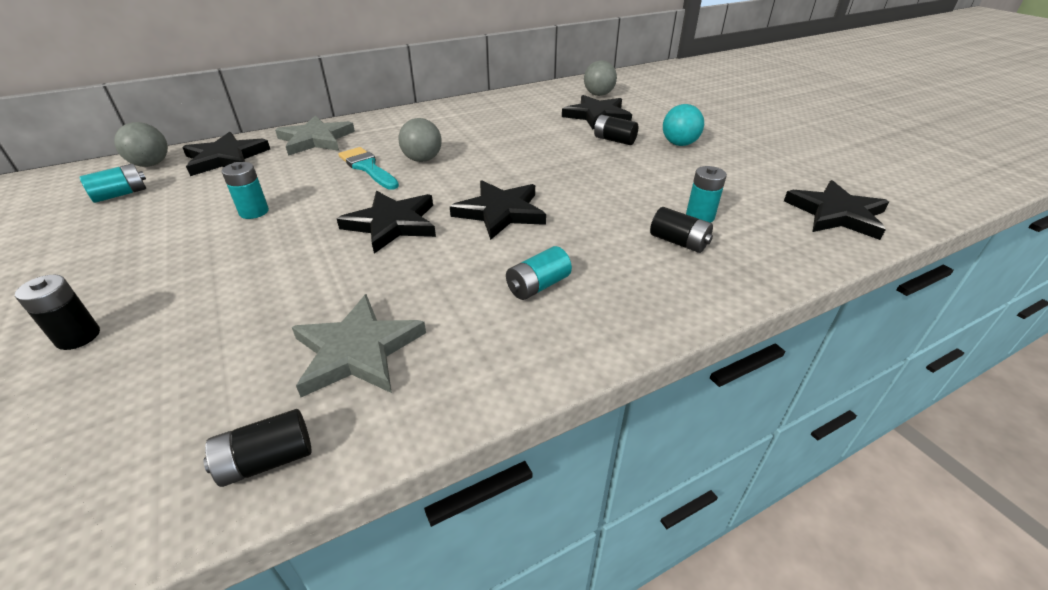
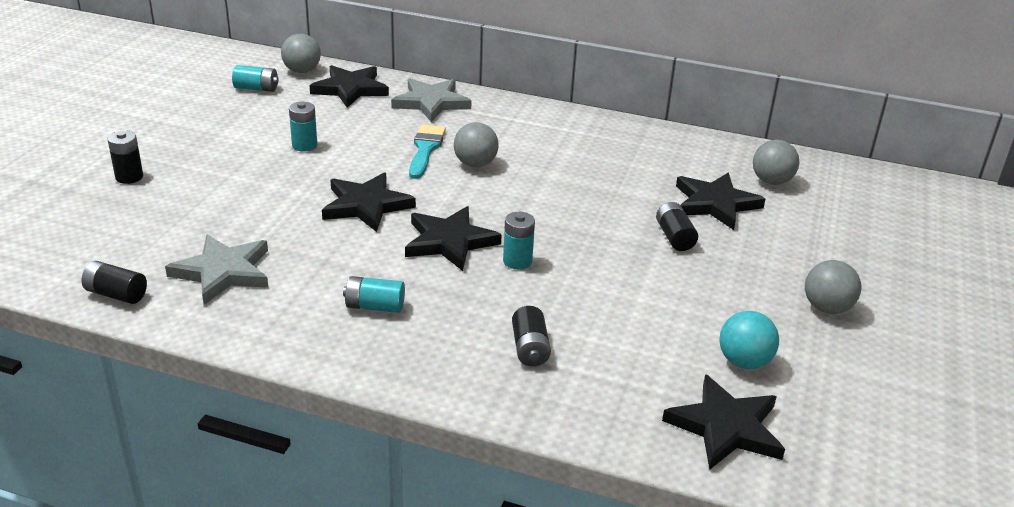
camera: 45 degrees right, 5 degrees down
turquoise ball [663,104,704,146] -> turquoise ball moved to [719,311,779,369]
turquoise battery [686,166,727,223] -> turquoise battery moved to [503,212,535,270]
none -> grey ball [805,260,861,314]

